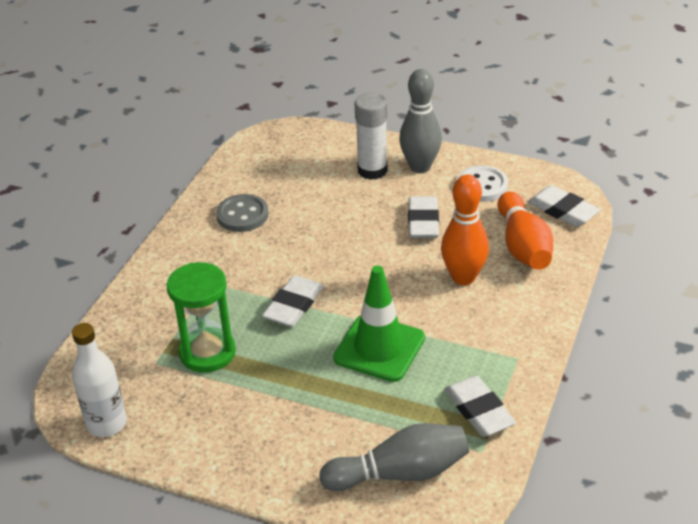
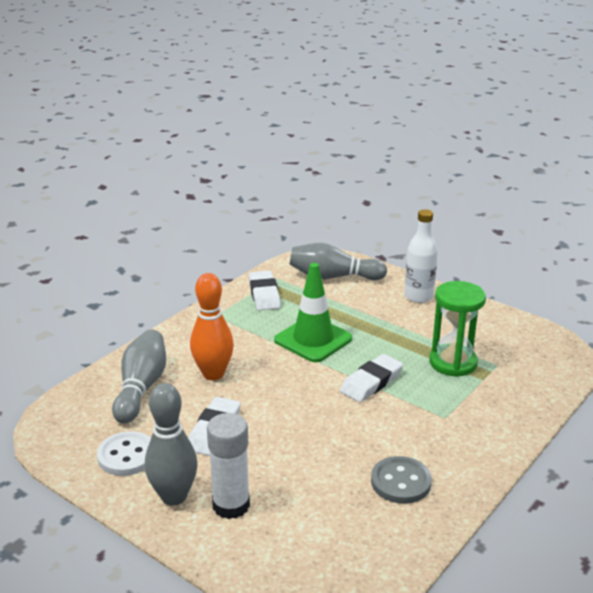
camera: 165 degrees left, 10 degrees down
white bottle [72,323,127,437] -> white bottle moved to [404,209,438,303]
orange bowling pin [498,192,553,270] -> grey bowling pin [112,329,166,423]
white eraser [528,185,601,227] -> none

